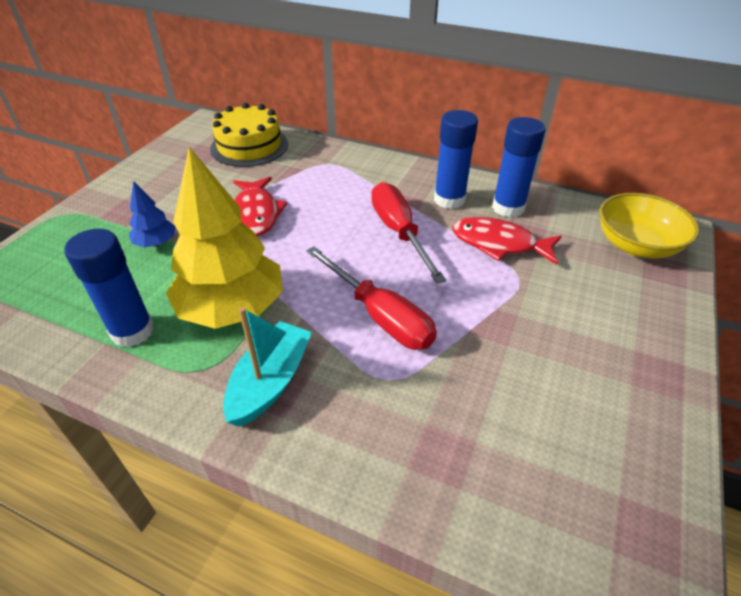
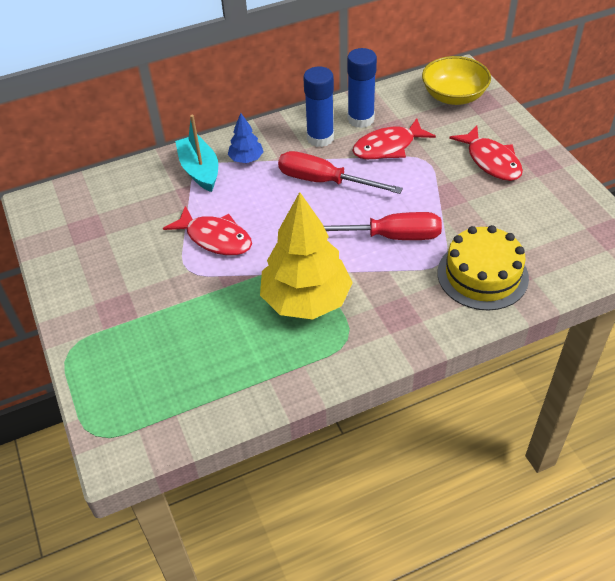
camera: 45 degrees left, 5 degrees up
blue glue stick [64,229,154,347] -> none
blue tree [129,181,176,248] -> blue tree moved to [228,113,264,163]
yellow cake [210,103,288,167] -> yellow cake moved to [438,225,529,311]
turquoise boat [223,307,312,427] -> turquoise boat moved to [175,115,218,192]
none -> red fish [449,126,523,181]

